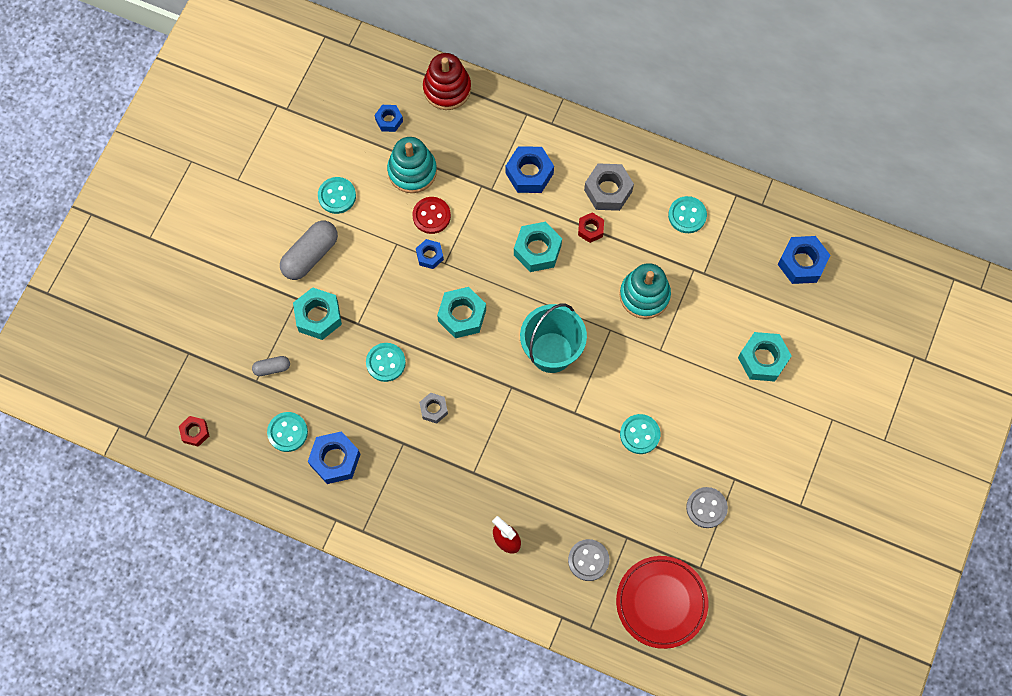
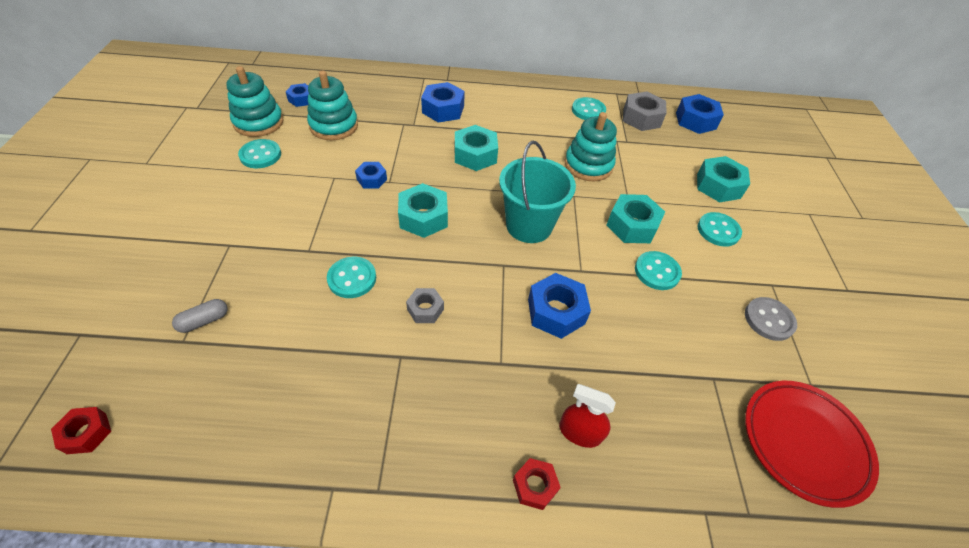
camera: 25 degrees left, 20 degrees down
turquoise button [267,412,308,452] -> turquoise button moved to [697,212,742,247]
grey capsule [280,221,338,280] -> none
turquoise nut [293,287,342,340] -> turquoise nut moved to [607,194,665,243]
blue nut [308,431,361,484] -> blue nut moved to [528,273,591,339]
red button [412,197,451,234] -> none
red stacking toy [423,53,471,110] -> none
grey button [568,539,609,581] -> none
red nut [578,212,604,243] -> red nut moved to [513,458,561,510]
grey nut [584,163,634,211] -> grey nut moved to [623,92,667,131]
none -> turquoise stacking toy [226,66,284,137]

